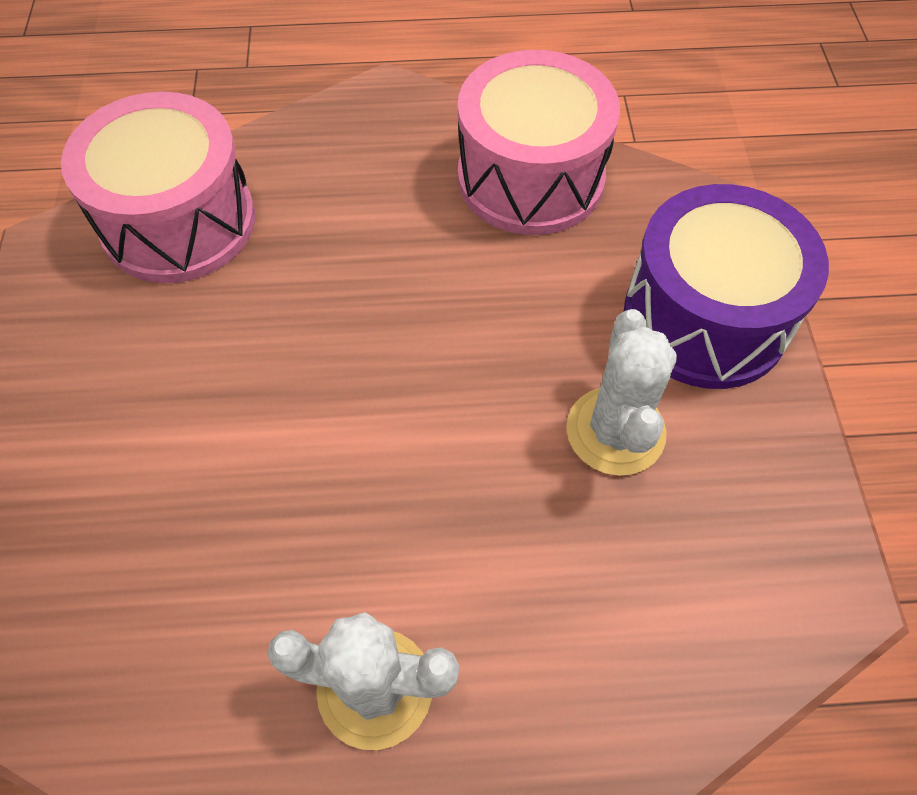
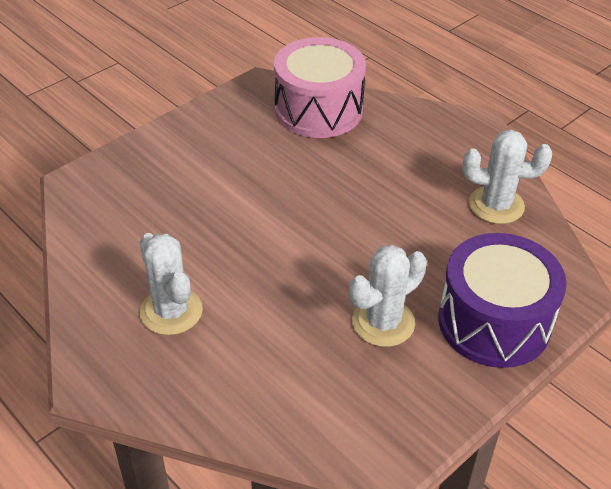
camera: 50 degrees right, 15 degrees down
pink drum [458,50,620,235] -> white cactus [463,130,552,224]

